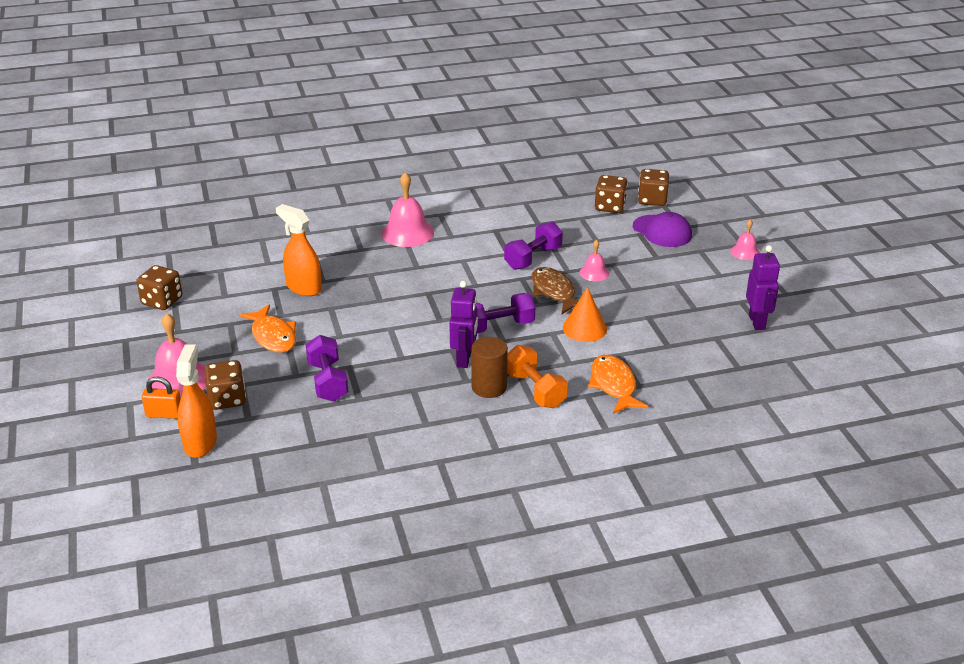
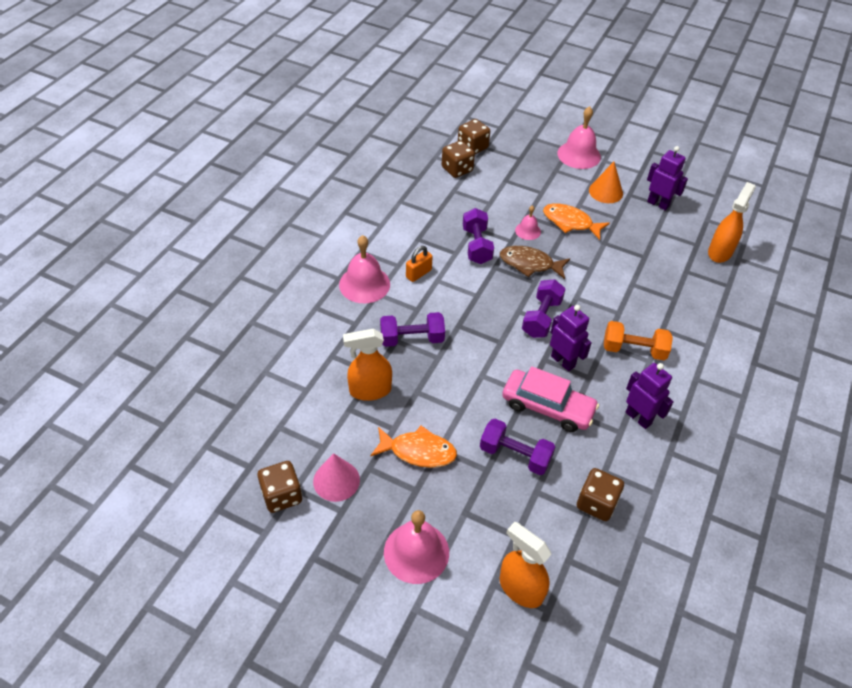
camera: 50 degrees left, 15 degrees up
orange padlock [142,377,181,419] -> orange padlock moved to [406,246,433,282]
brown dice [204,360,246,410] -> brown dice moved to [577,468,624,521]
brown cylinder [471,337,508,398] -> none
orange cone [563,287,607,342] -> orange cone moved to [589,162,623,203]
orange fish [588,355,648,414] -> orange fish moved to [543,203,610,240]
purple cap [633,212,692,247] -> none
pink bell [731,219,760,260] -> pink bell [557,106,601,169], size x1.85
none -> pink cone [313,453,360,502]
none -> purple dumbbell [380,312,445,347]
none -> pink car [502,366,599,432]
none -> purple robot [626,363,674,429]
none -> orange spray bottle [708,182,756,263]

